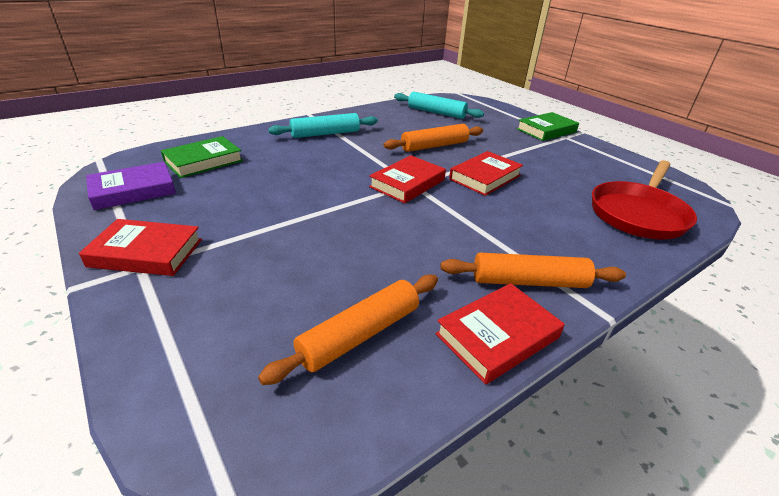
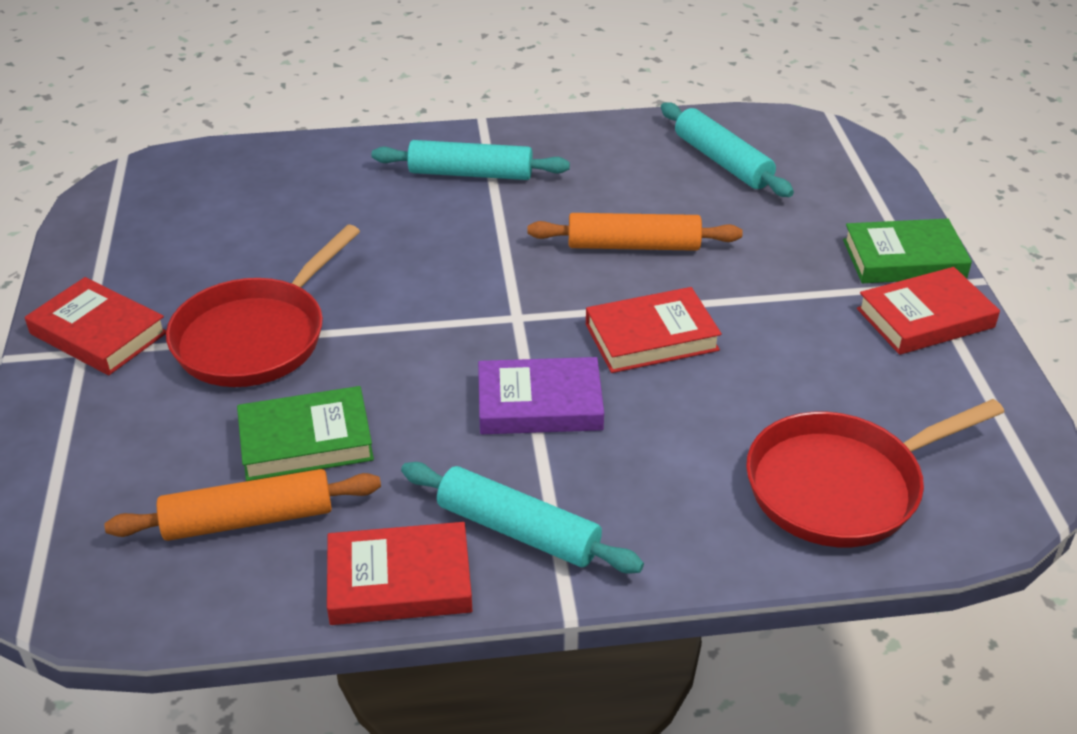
camera: 30 degrees right, 5 degrees up
purple book [86,162,176,210] -> purple book moved to [478,357,604,434]
green book [161,136,243,178] -> green book moved to [237,386,374,481]
red book [369,155,446,203] -> red book moved to [857,267,1000,355]
orange rolling pin [440,253,626,288] -> turquoise rolling pin [401,462,644,574]
none -> red pan [166,225,360,387]

